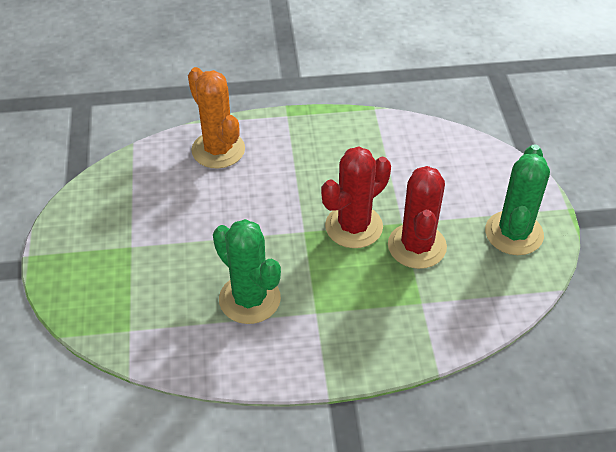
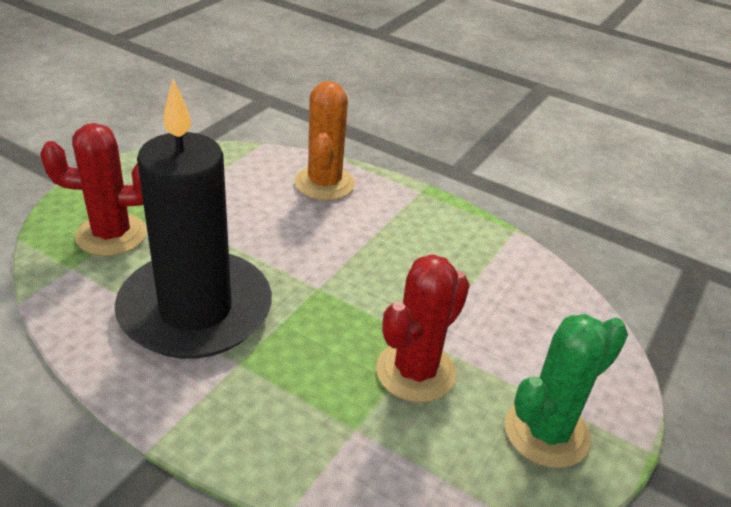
camera: 35 degrees right, 10 degrees down
green cactus [213,219,281,324] -> black candle [115,79,272,359]
red cactus [321,146,391,248] -> red cactus moved to [40,123,147,256]

